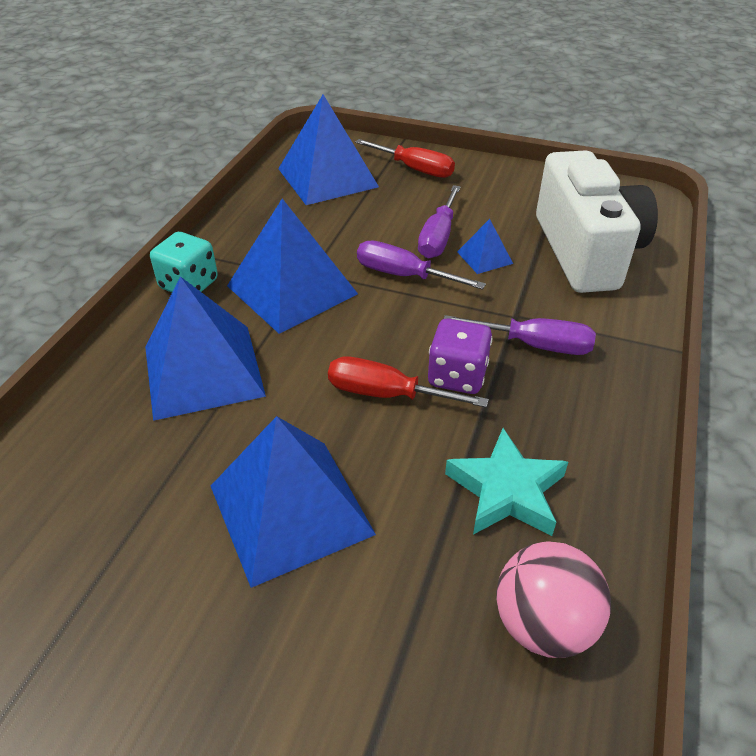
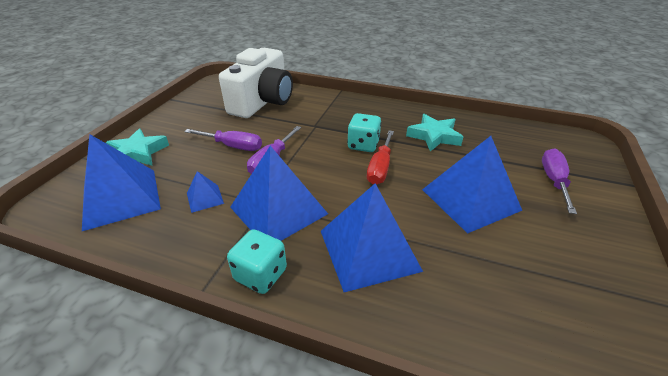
camera: 90 degrees left, 5 degrees down
red screwdriver [355,139,455,178] -> turquoise star [106,128,169,166]
purple dice [428,319,492,394] -> turquoise dice [347,113,382,152]
purple screwdriver [444,315,596,355] -> purple screwdriver moved to [542,148,577,214]
blue pyramid [457,219,513,274] -> blue pyramid moved to [187,171,224,213]
pink ball [496,541,611,658] -> none
white camera [536,150,658,293] -> white camera turned 120 degrees clockwise [219,48,293,118]

